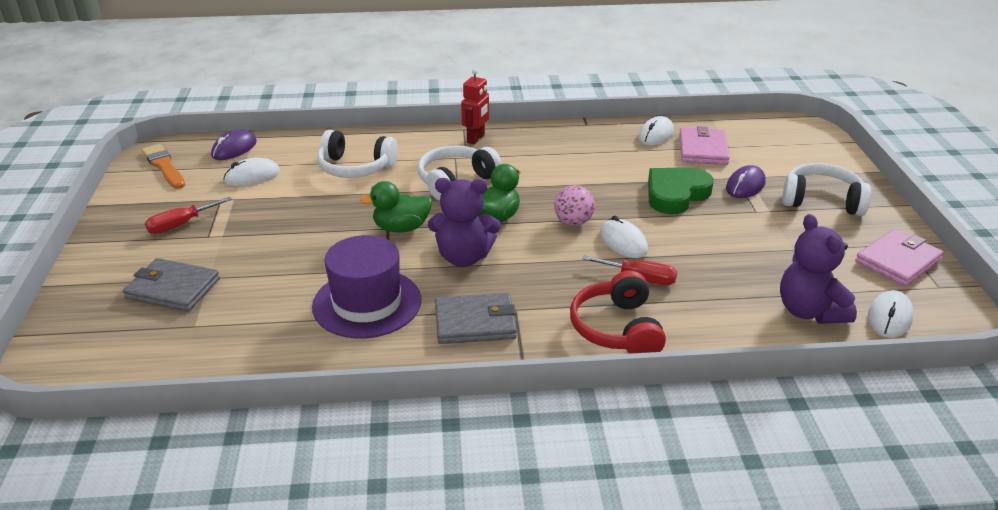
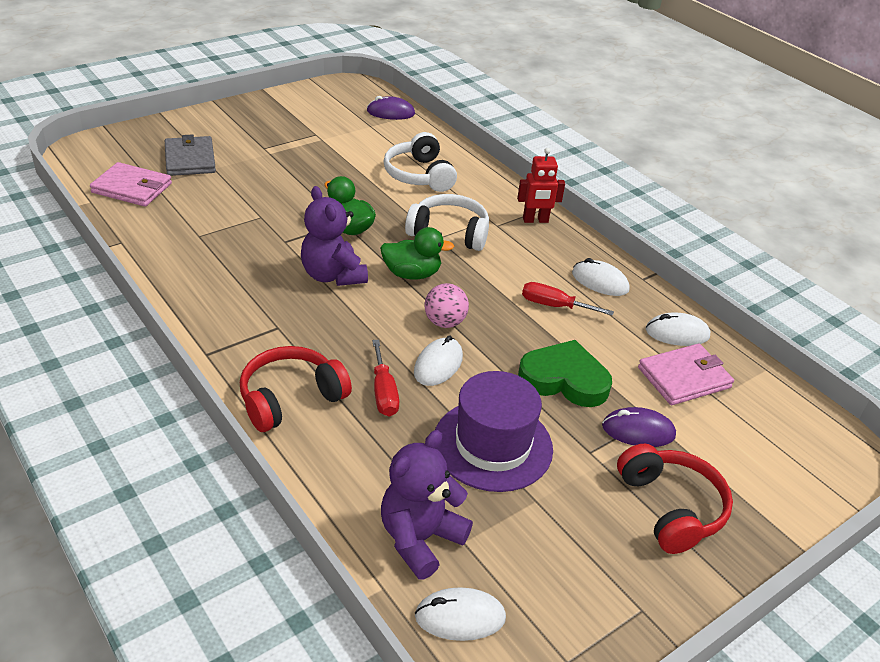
camera: 55 degrees right, 5 degrees up
orange brush [142,144,185,189] -> none
red screwdriver [145,197,232,234] -> red screwdriver moved to [522,282,614,316]
white mouse [223,158,280,186] -> white mouse moved to [572,258,630,296]
purple hat [312,235,421,339] -> purple hat moved to [435,371,553,492]
grey wallet [435,293,517,344] -> none
white headphones [782,163,871,216] -> red headphones [617,444,733,554]
pink wallet [855,229,944,286] -> pink wallet moved to [90,162,172,207]

